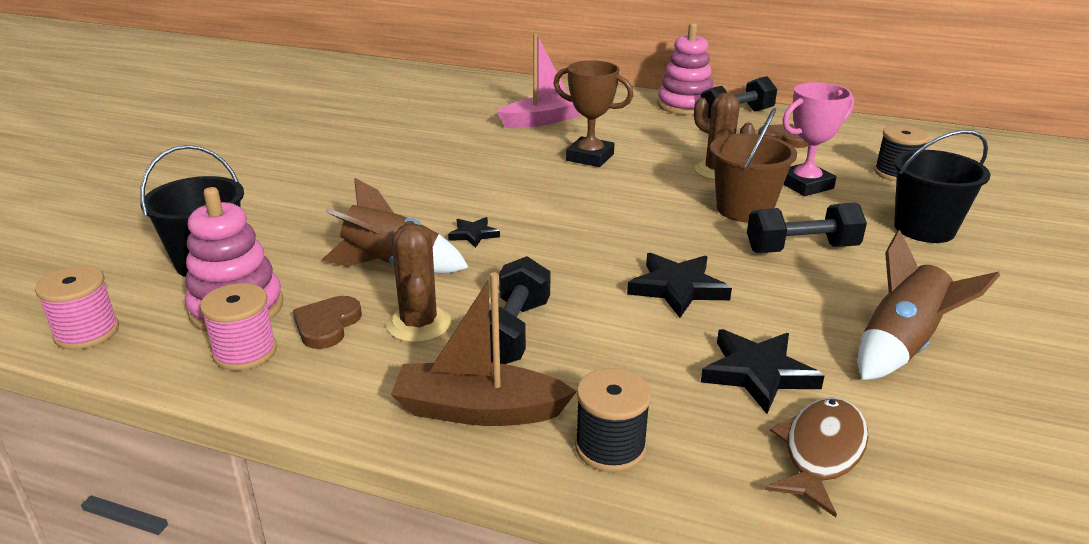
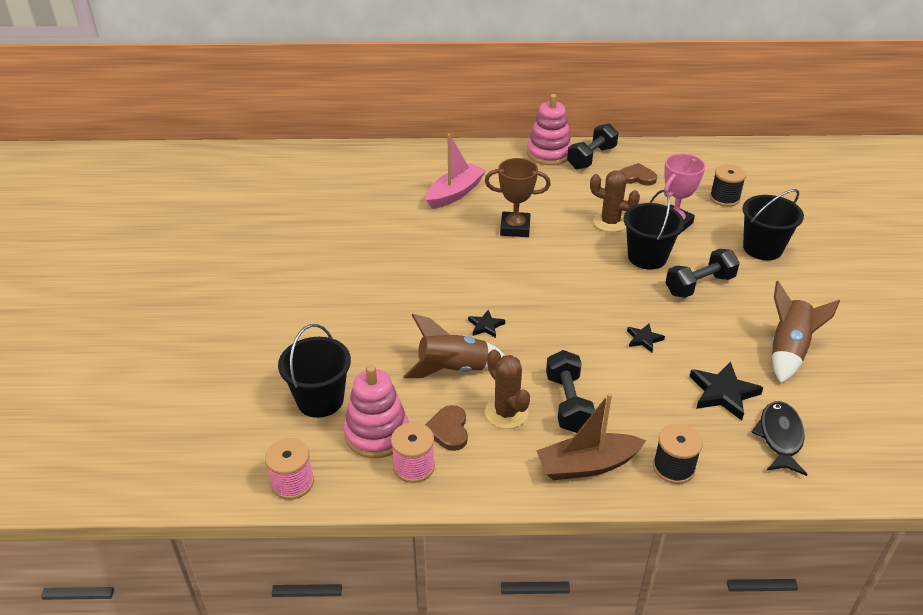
camera: 20 degrees left, 10 degrees up
black star [627,253,732,318] -> black star [627,324,665,352], size x0.57
brown bucket [710,108,797,222] -> black bucket [624,190,684,270]
brown fish [765,397,868,517] -> black fish [751,401,808,476]

